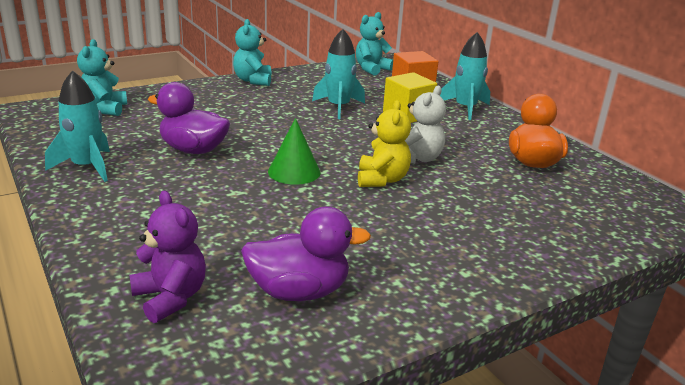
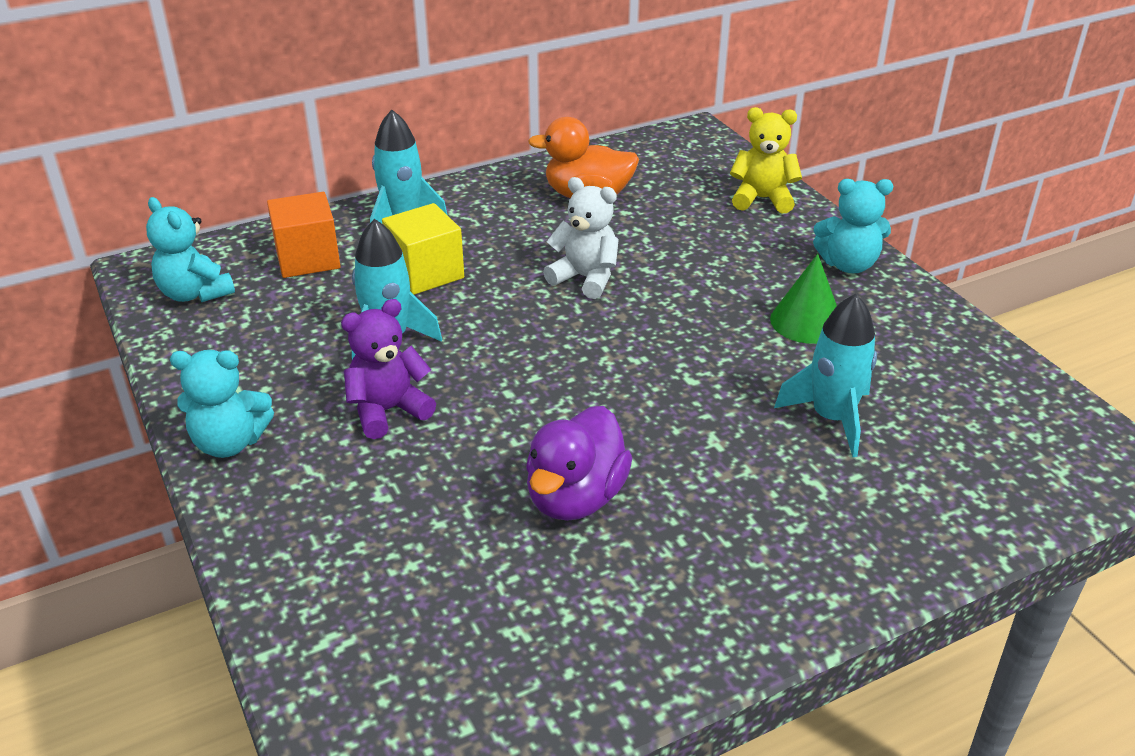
camera: 85 degrees left, 10 degrees up
turquoise rocket [45,70,110,182] -> turquoise rocket moved to [774,294,877,457]
turquoise teddy bear [77,39,127,116] -> turquoise teddy bear moved to [813,179,893,273]
purple teddy bear [130,191,206,323] -> purple teddy bear moved to [341,299,436,439]
purple duck [241,207,371,301] -> none
green cone [268,118,320,185] -> green cone moved to [770,254,837,344]
yellow teddy bear [358,100,411,187] -> yellow teddy bear moved to [730,107,802,214]

